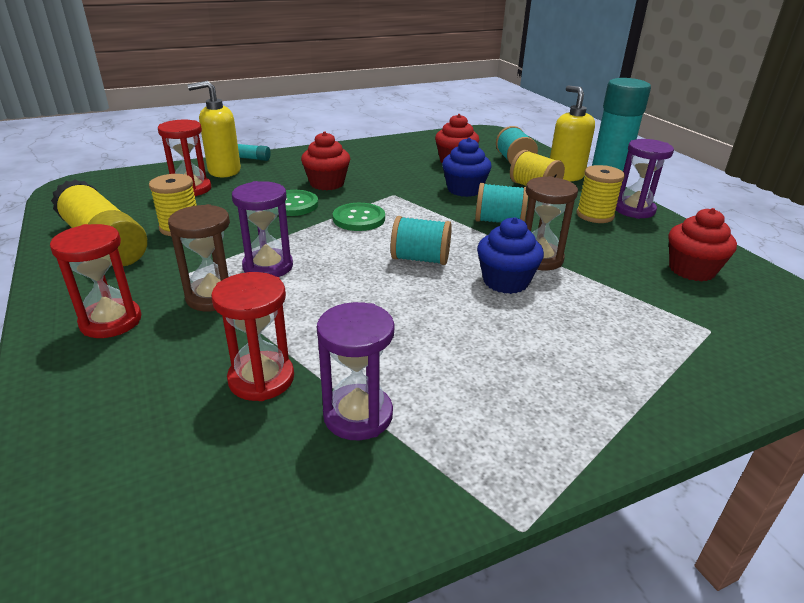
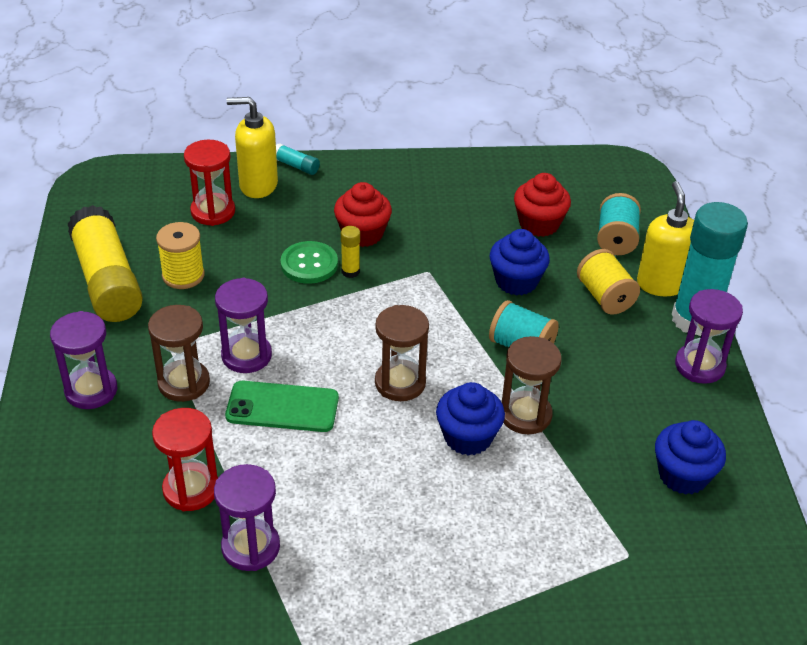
camera: 20 degrees right, 10 degrees up
red hourglass [50,224,141,338] -> purple hourglass [50,311,117,409]
green button [333,203,385,231] -> none
turquoise spool [391,216,452,265] -> brown hourglass [375,305,429,401]
yellow spool [577,165,625,223] -> none
red cupcake [669,208,737,281] -> blue cupcake [655,420,726,495]
none -> green phone [225,381,339,432]
none -> yellow glue stick [341,226,360,278]

